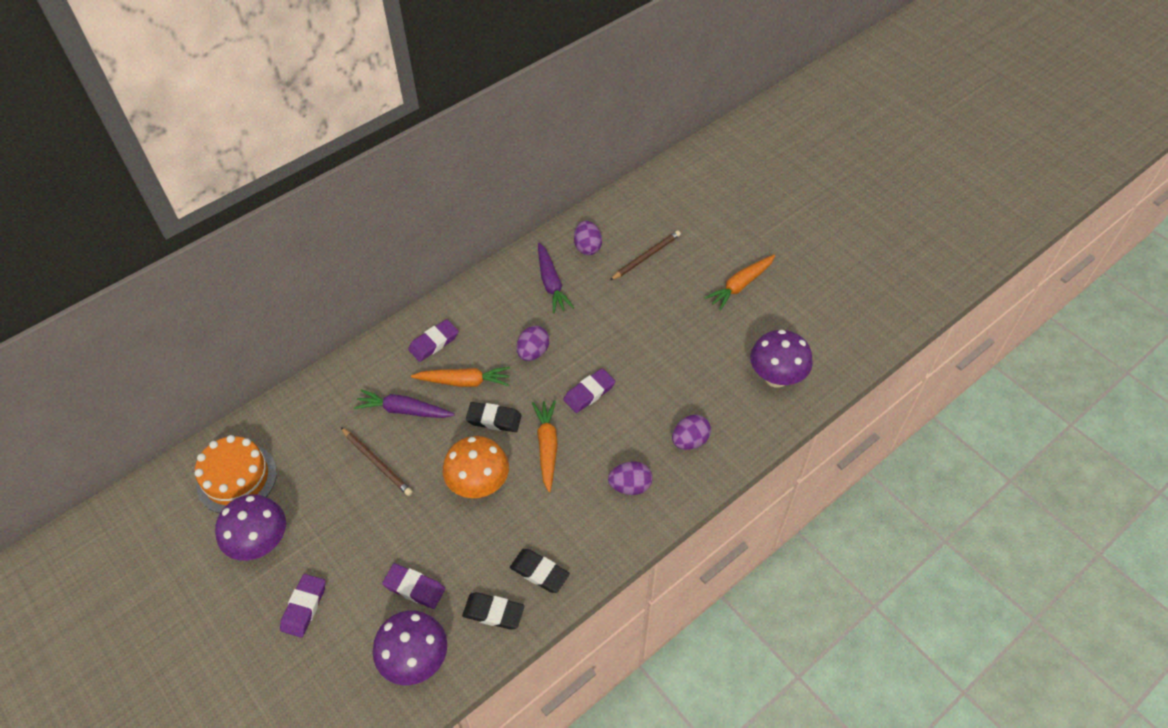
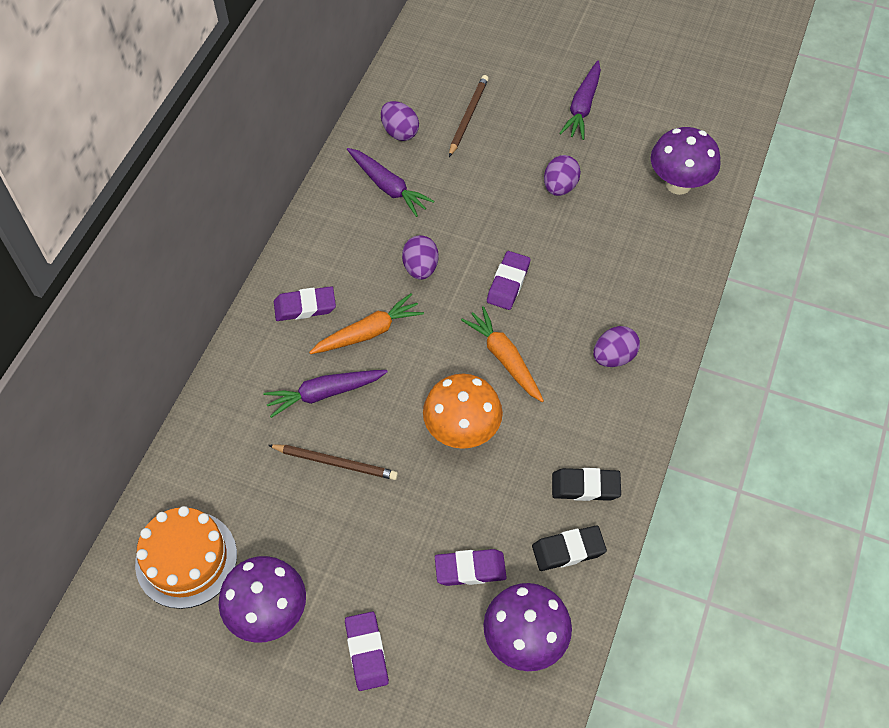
camera: 30 degrees left, 5 degrees up
purple eraser [408,319,458,362] -> purple eraser turned 60 degrees clockwise [274,286,336,321]
black eraser [466,402,522,432] -> none
purple egg [672,415,711,450] -> purple egg moved to [544,155,581,196]
orange carrot [705,255,775,311] -> purple carrot [559,61,601,140]

